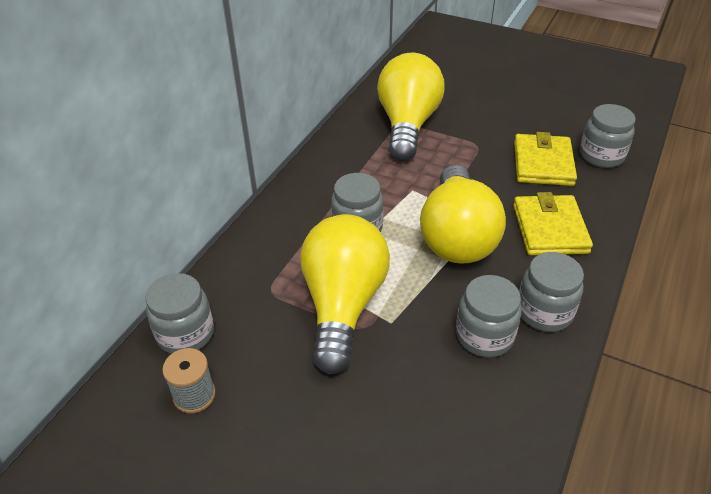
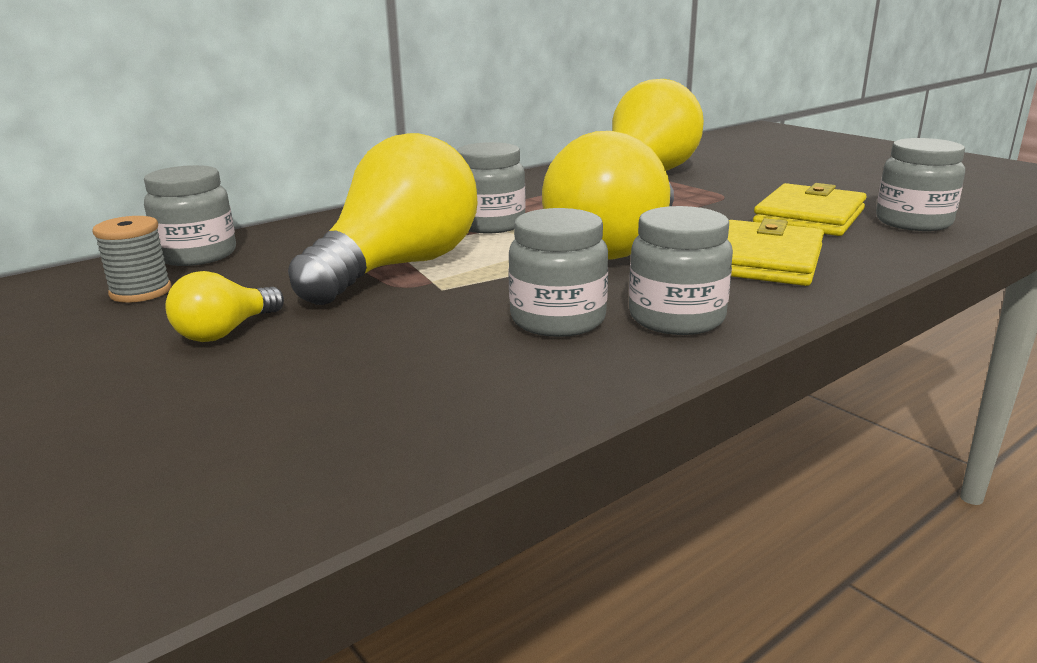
camera: 25 degrees right, 20 degrees down
none -> yellow light bulb [165,271,284,342]

